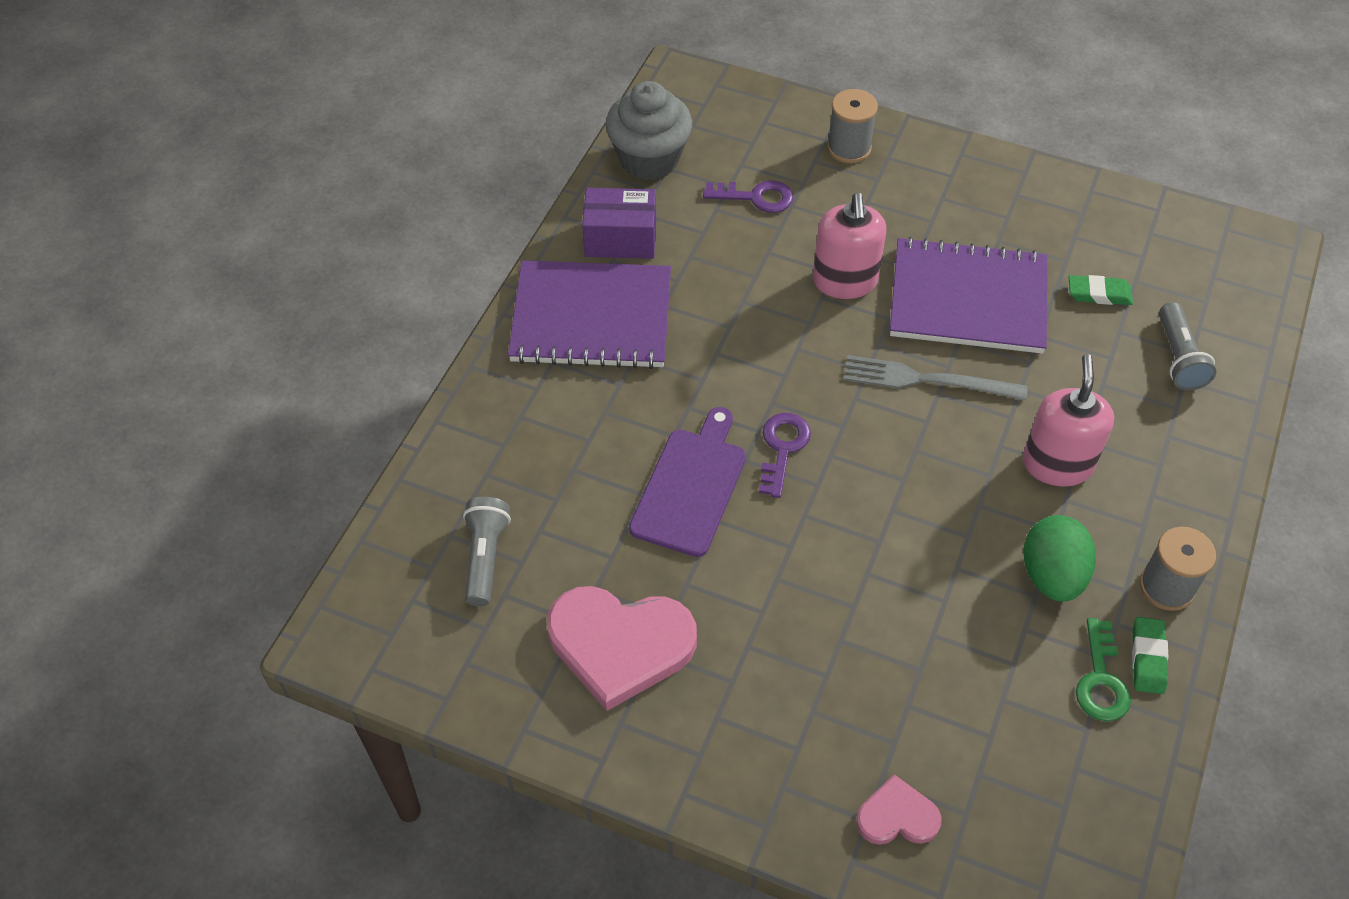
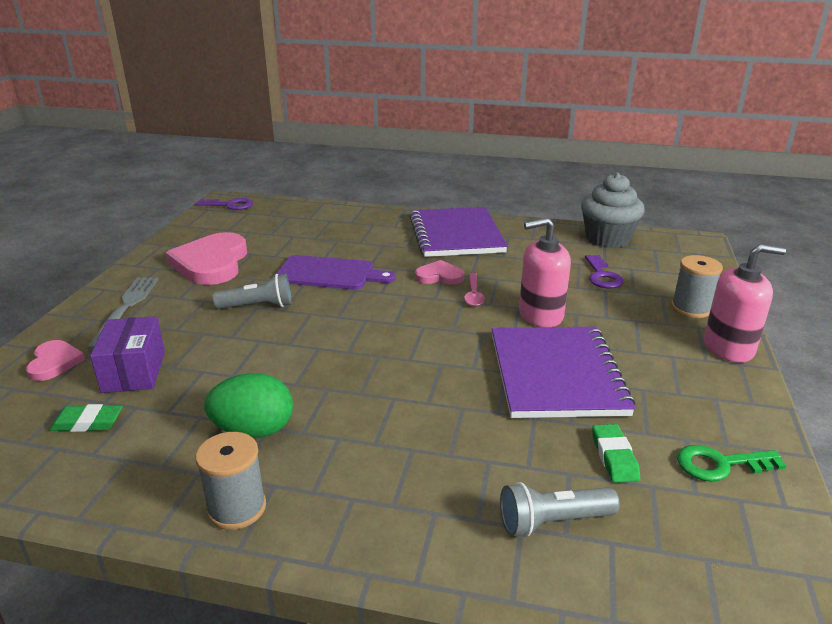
camera: 80 degrees right, 25 degrees down
grey flashlight [463,497,511,606] -> grey flashlight moved to [213,274,291,309]
purple box [582,188,656,259] -> purple box moved to [90,316,165,393]
purple key [759,413,811,498] -> purple key moved to [196,198,253,210]
grey fork [844,355,1028,400] -> grey fork moved to [87,278,159,350]
pink soap dispenser [1023,354,1114,487] -> pink soap dispenser moved to [704,244,786,363]
green key [1076,618,1131,721] -> green key moved to [677,445,787,482]
green eraser [1132,617,1168,694] -> green eraser moved to [49,404,123,432]
none -> pink heart [415,260,464,285]
none -> pink spoon [464,273,485,306]

